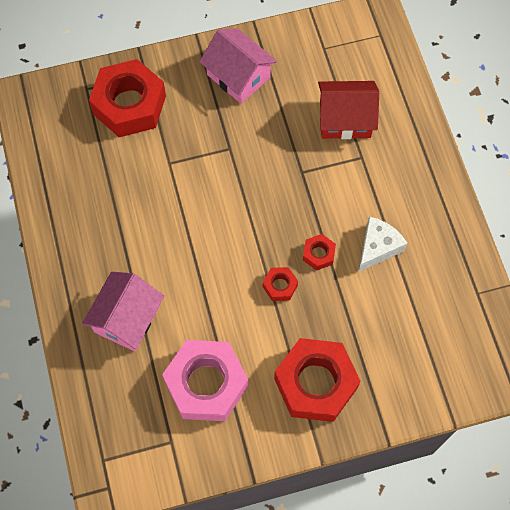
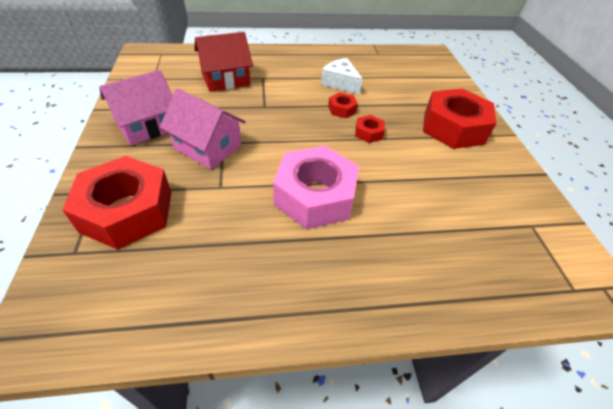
camera: 85 degrees left, 20 degrees down
pink house [82,272,164,351] -> pink house moved to [160,88,246,169]
pink nut [162,340,248,421] -> pink nut moved to [273,146,359,229]
red house [318,81,379,139] -> red house turned 60 degrees clockwise [195,32,253,92]

